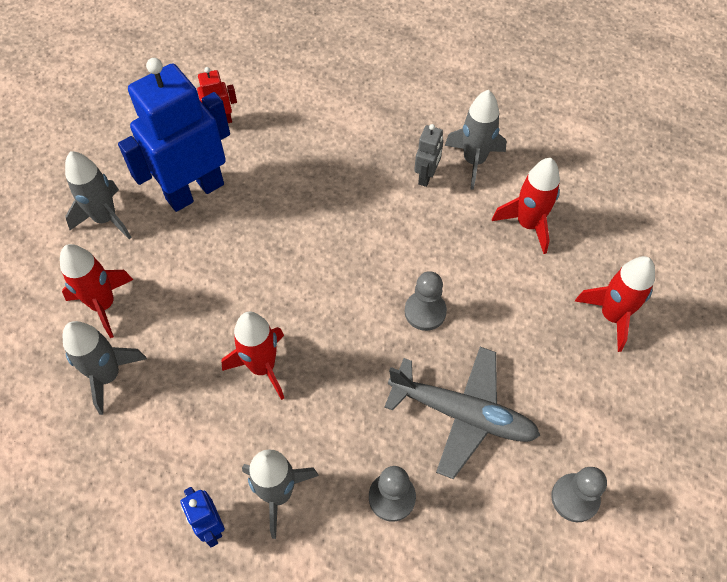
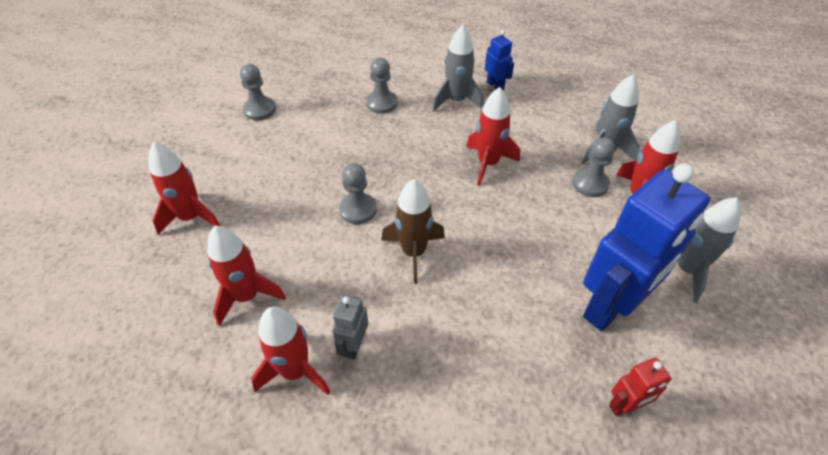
camera: 175 degrees right, 10 degrees down
grey plane [384,347,540,479] -> none
grey rocket [445,90,507,190] -> red rocket [251,307,330,395]
none -> brown rocket [381,179,445,284]
none -> grey pawn [572,137,615,197]

